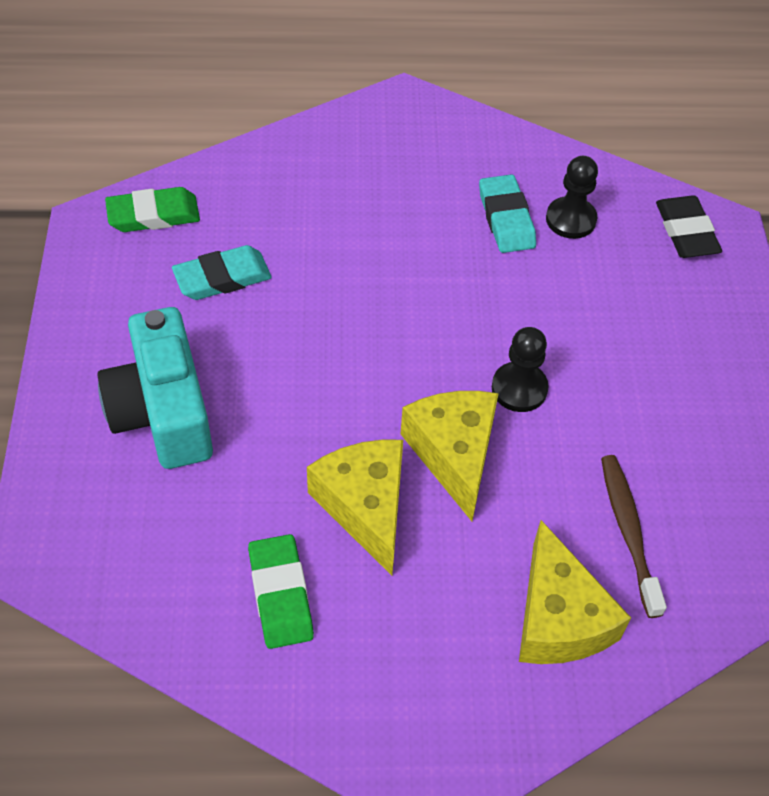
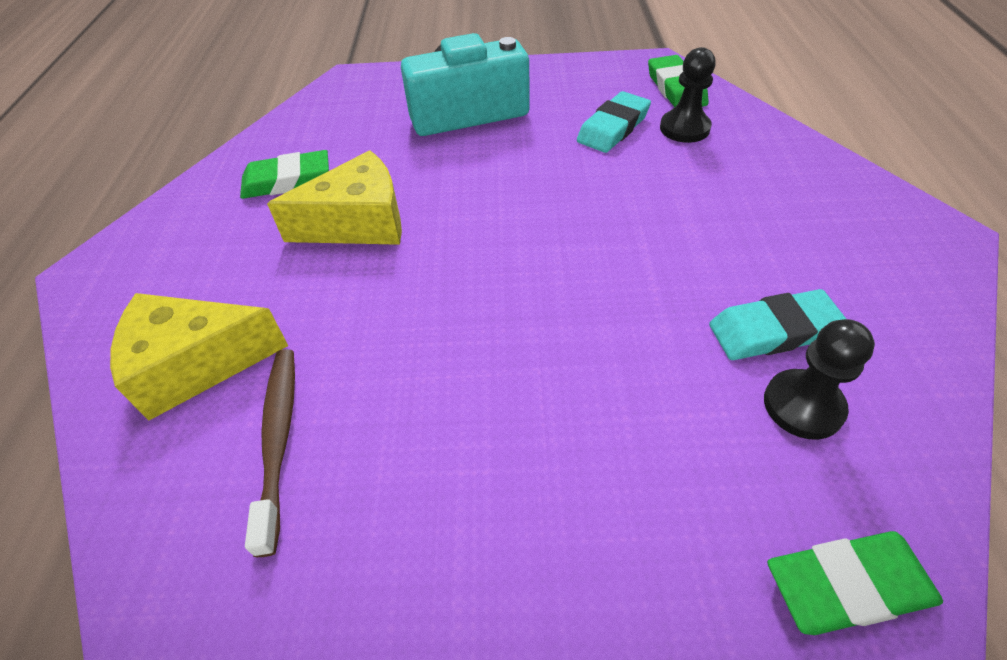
camera: 95 degrees right, 5 degrees down
turquoise eraser [172,245,272,300] -> turquoise eraser turned 60 degrees clockwise [577,91,651,153]
yellow cheese [401,391,499,521] -> none
black pawn [492,327,549,412] -> black pawn moved to [660,47,716,143]
brown toothbrush [601,455,667,618] -> brown toothbrush turned 90 degrees counterclockwise [245,349,295,557]
black eraser [656,195,722,258] -> green eraser [767,531,943,635]

